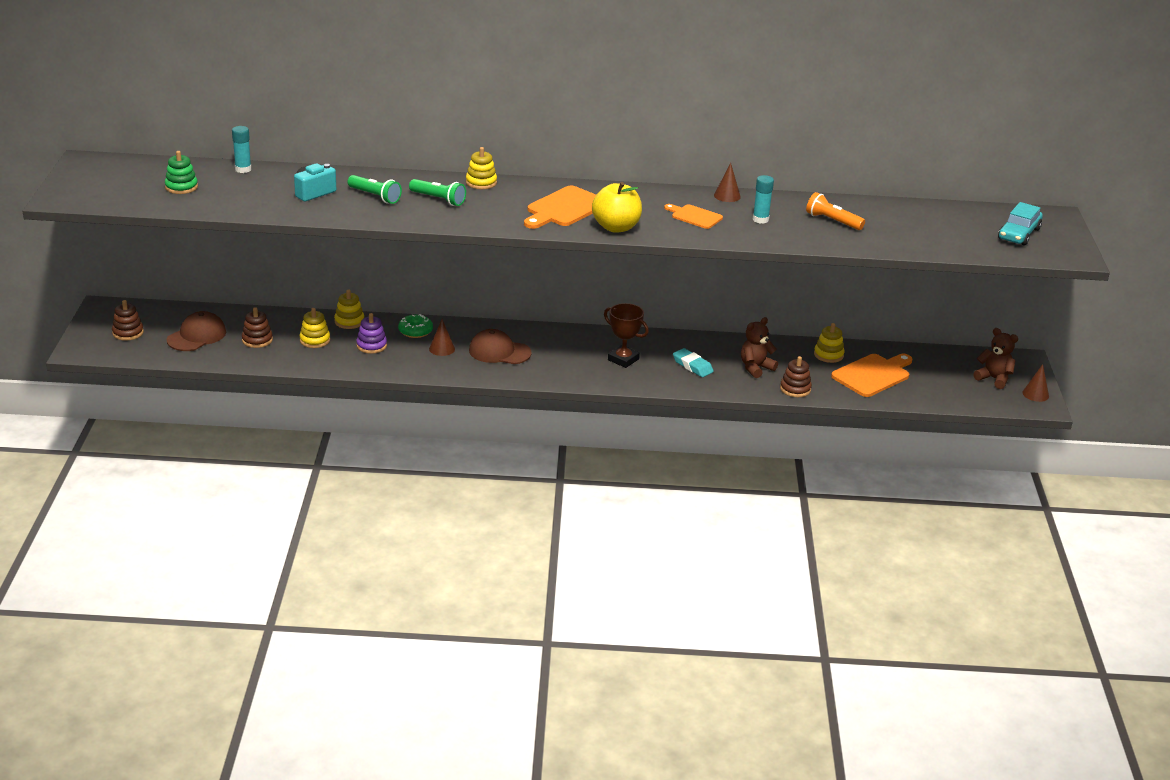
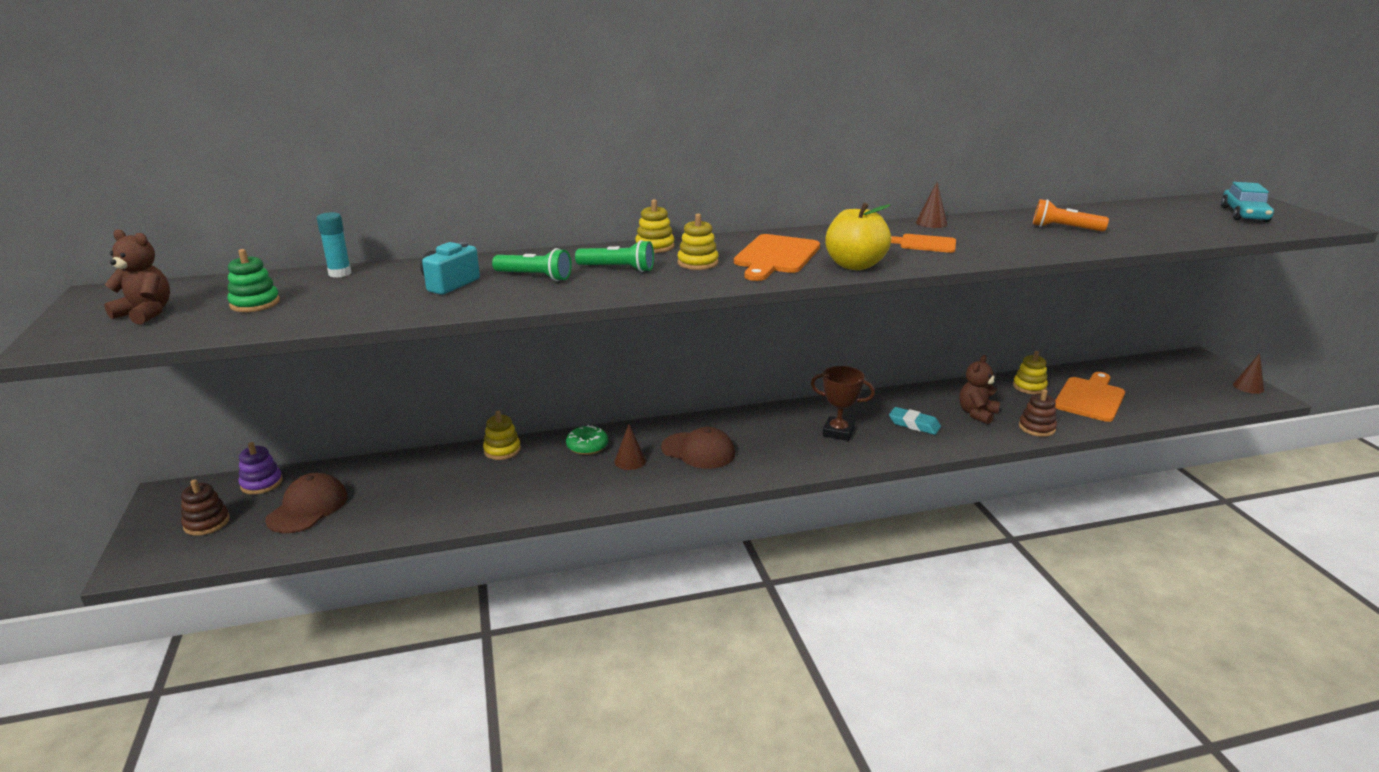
camera: 15 degrees left, 5 degrees down
brown stacking toy [242,307,273,348] -> none
yellow stacking toy [300,308,330,348] -> yellow stacking toy moved to [677,214,719,270]
purple stacking toy [356,313,387,354] -> purple stacking toy moved to [239,442,283,494]
brown cap [469,329,532,364] -> brown cap turned 150 degrees counterclockwise [661,427,735,469]
turquoise glue stick [753,175,774,224] -> none
brown teddy bear [973,328,1018,389] -> brown teddy bear moved to [104,229,170,324]

